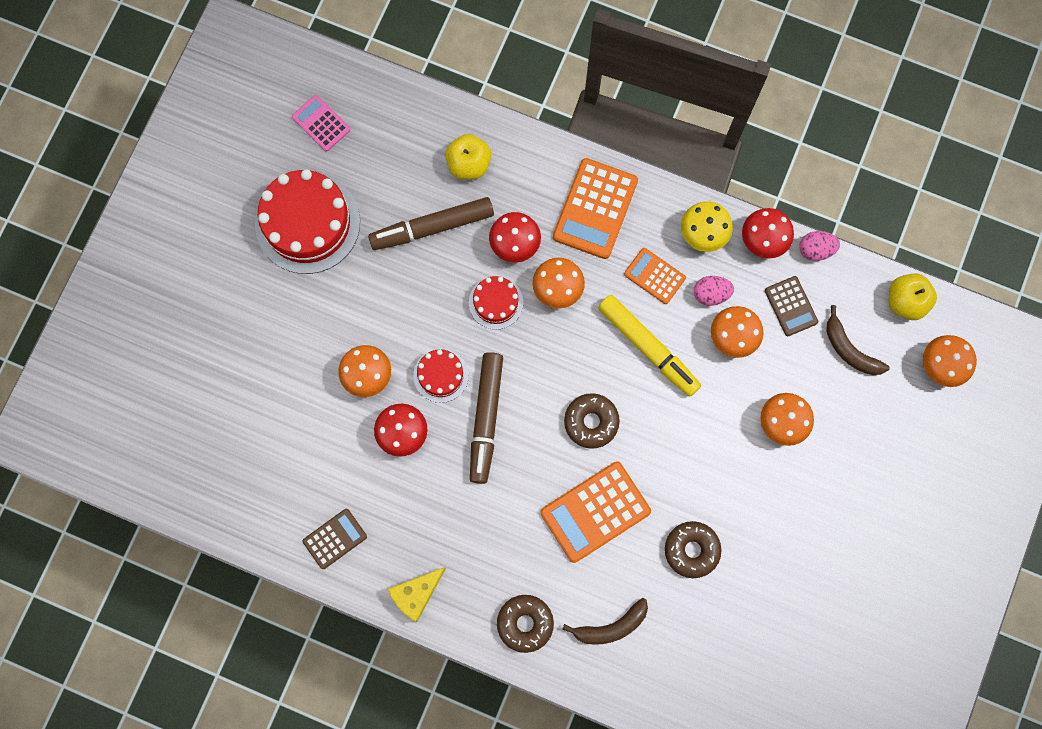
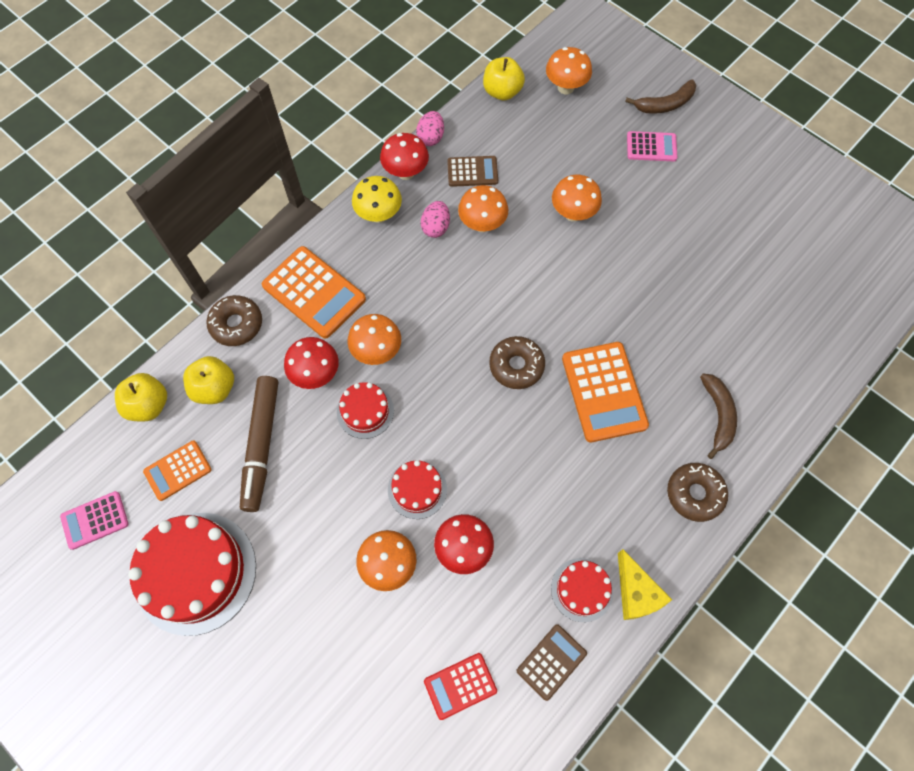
camera: 70 degrees left, 10 degrees down
brown calculator [303,509,367,569] -> brown calculator turned 60 degrees clockwise [517,624,587,701]
brown marker [470,352,503,484] -> none
yellow marker [598,295,701,396] -> none
orange calculator [624,248,686,304] -> orange calculator moved to [143,440,212,501]
brown donut [665,521,722,578] -> brown donut moved to [206,295,262,346]
brown banana [826,305,890,375] -> brown banana moved to [625,79,696,114]
none -> yellow apple [115,373,167,422]
none -> red calculator [424,653,497,720]
none -> red cake [551,558,614,622]
none -> pink calculator [627,131,677,161]

